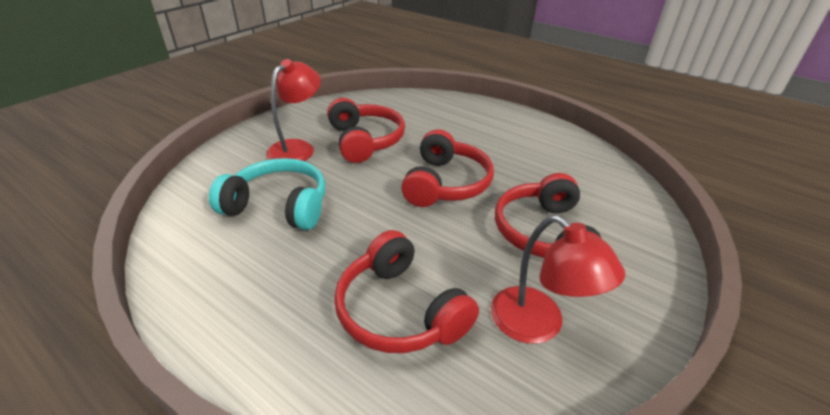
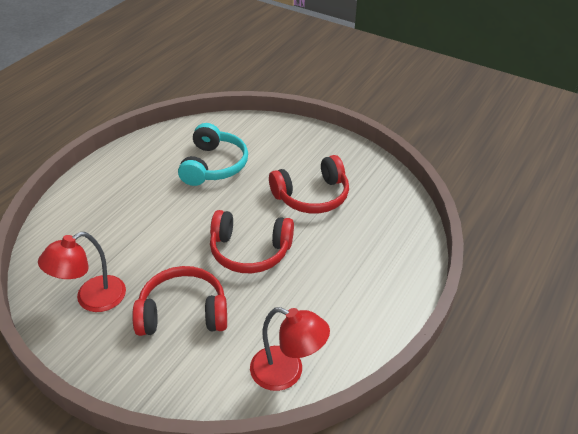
camera: 85 degrees right, 5 degrees up
red lamp [266,59,321,161] -> red lamp moved to [250,307,330,391]
red headphones [334,230,479,353] -> none

